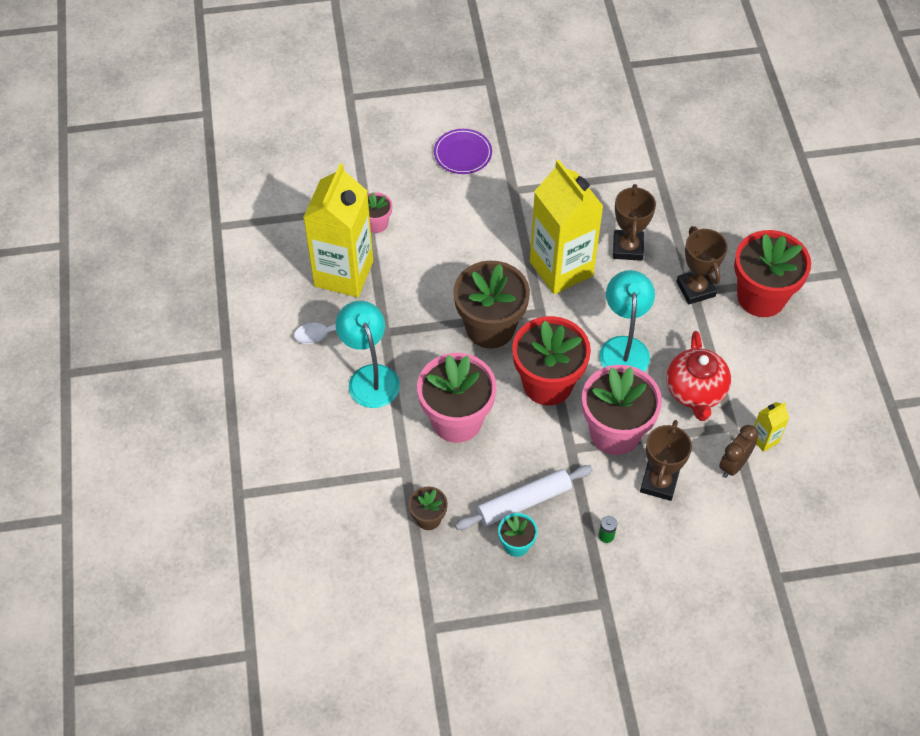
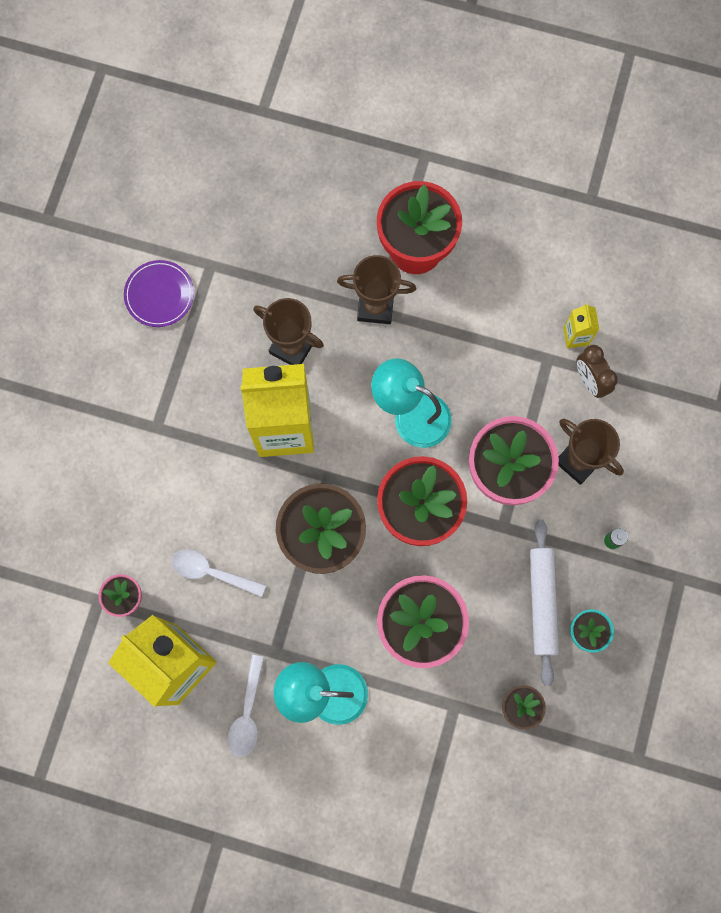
camera: 65 degrees left, 20 degrees up
purple plate [434,129,492,174] -> purple plate moved to [124,260,194,327]
red teapot [666,331,731,421] -> none
none -> white spoon [171,549,266,597]

